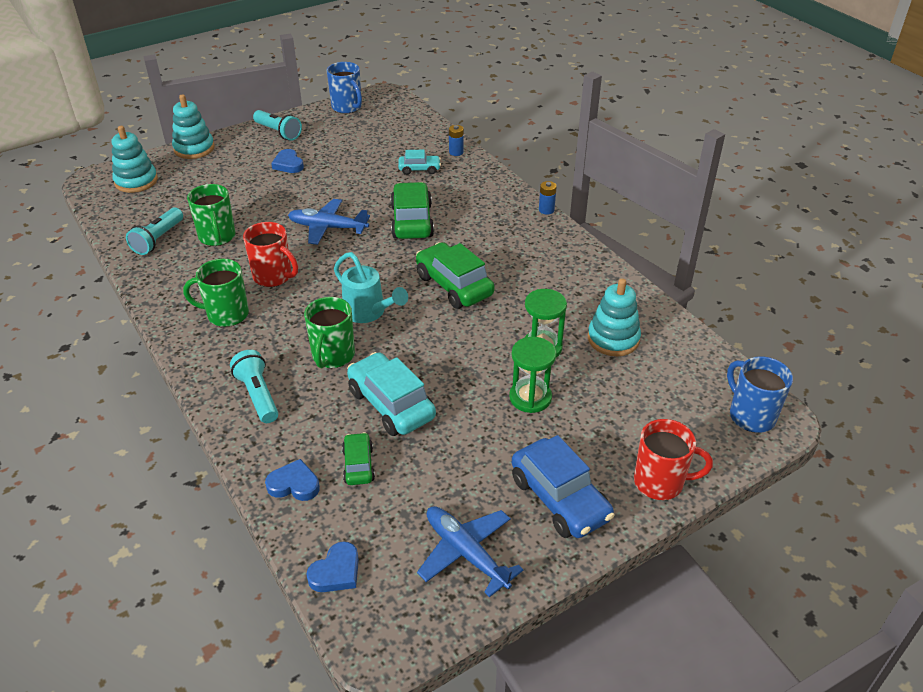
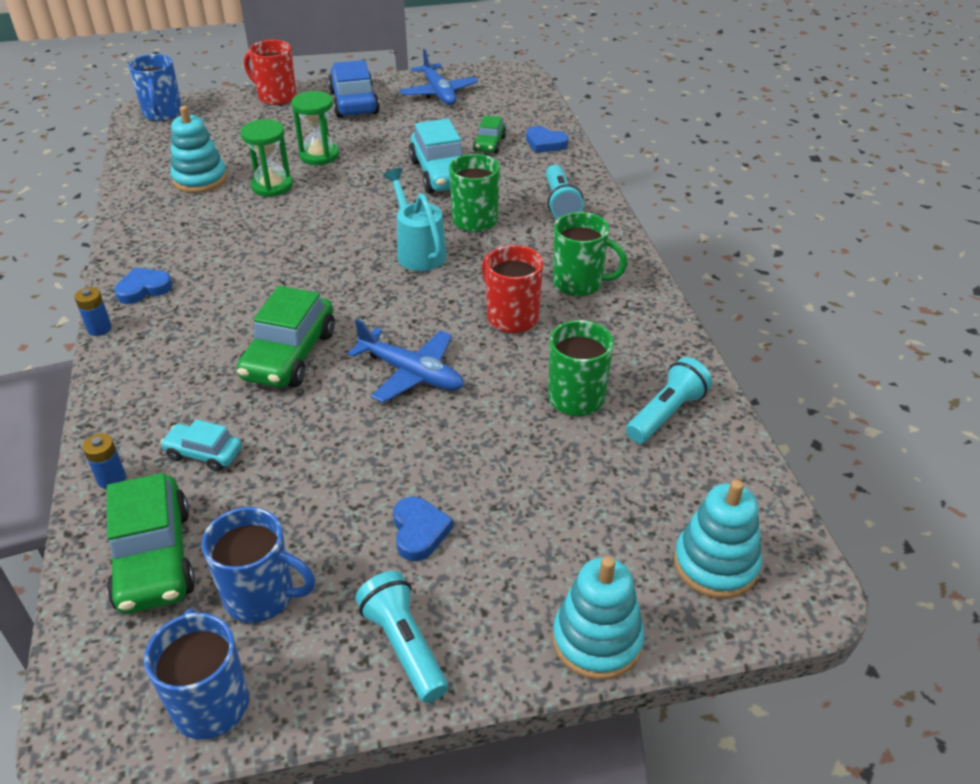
camera: 160 degrees left, 0 degrees up
blue heart [306,542,359,592] -> blue heart moved to [114,267,173,304]
green car [416,242,495,309] -> green car moved to [106,473,195,614]
none -> blue mug [202,507,315,623]

